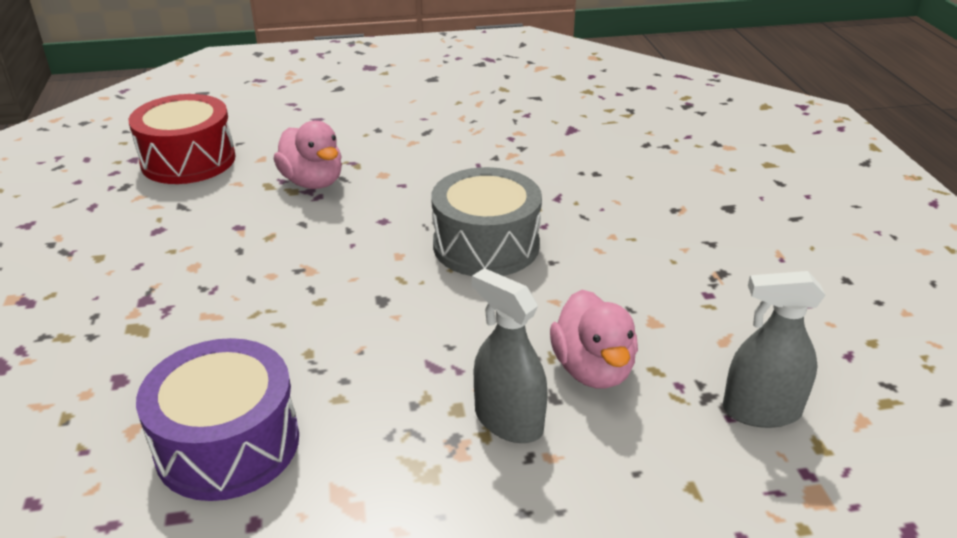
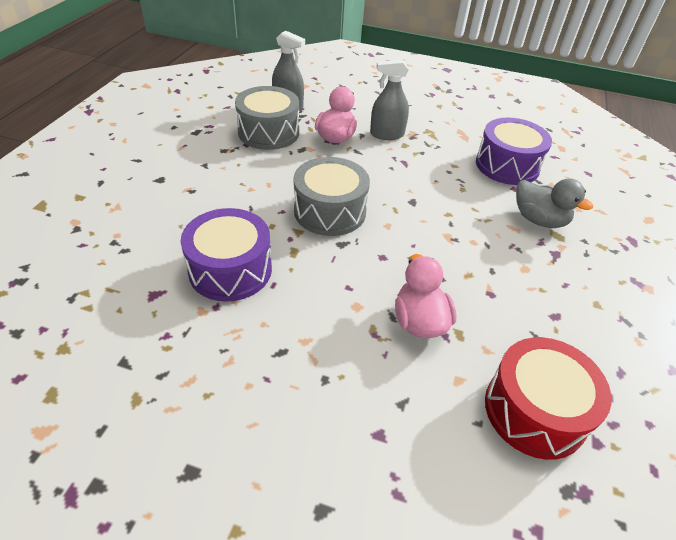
camera: 155 degrees left, 10 degrees up
grey spray bottle [472,268,548,443] -> grey spray bottle turned 105 degrees clockwise [370,59,409,140]
none -> purple drum [181,208,272,302]
none -> grey drum [235,86,299,150]
none -> grey duck [516,178,593,228]

